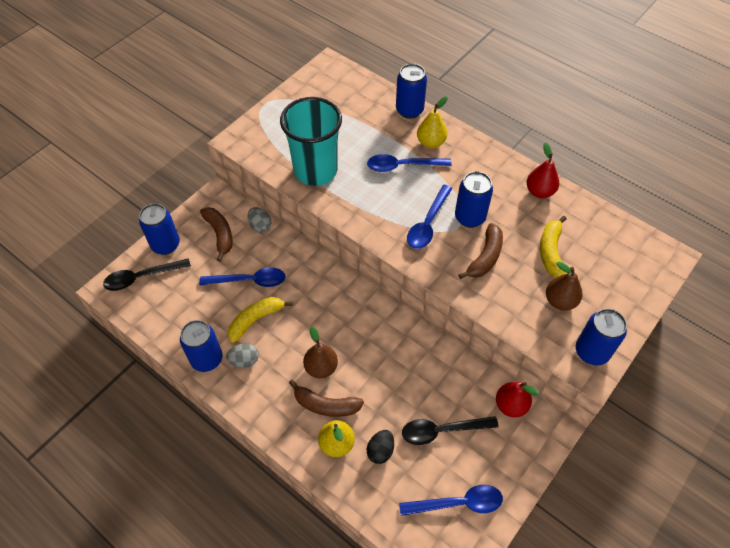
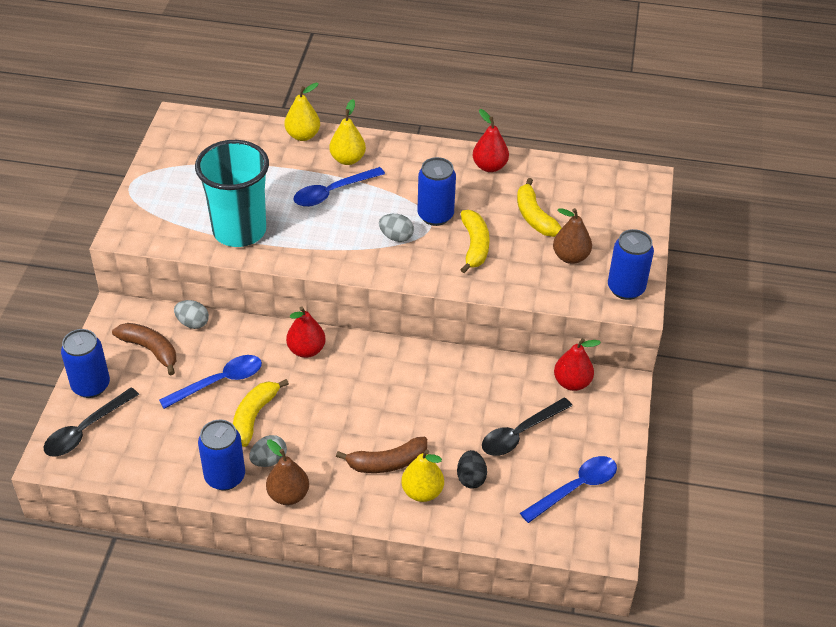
camera: 30 degrees left, 10 degrees down
brown pear [303,326,338,378] -> brown pear moved to [266,439,309,505]
blue can [396,64,427,119] -> yellow pear [285,83,320,141]
blue spoon [407,185,452,249] -> grey egg [379,214,414,242]
brown banana [458,223,503,279] -> yellow banana [460,210,490,273]
none -> red pear [286,306,326,358]

